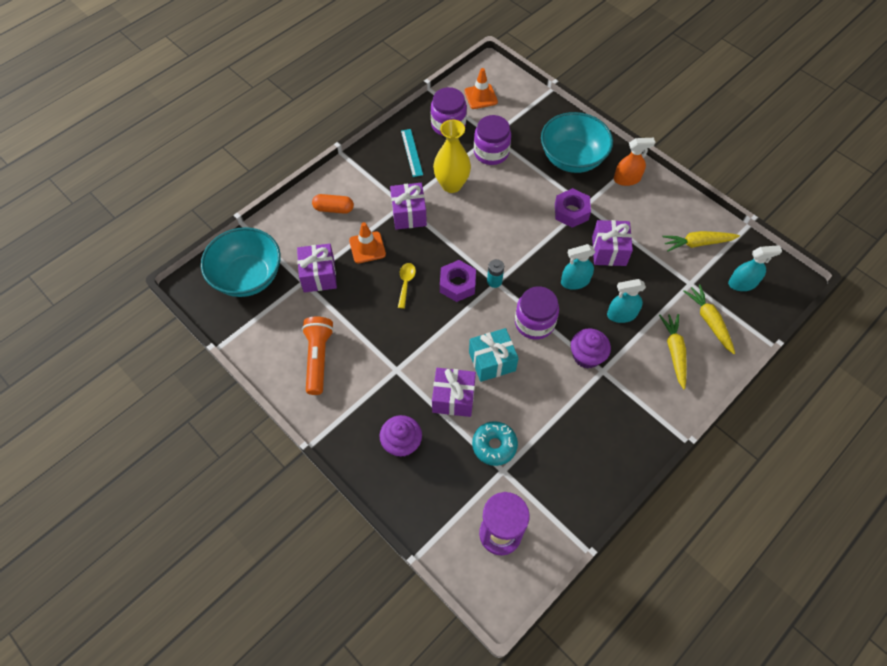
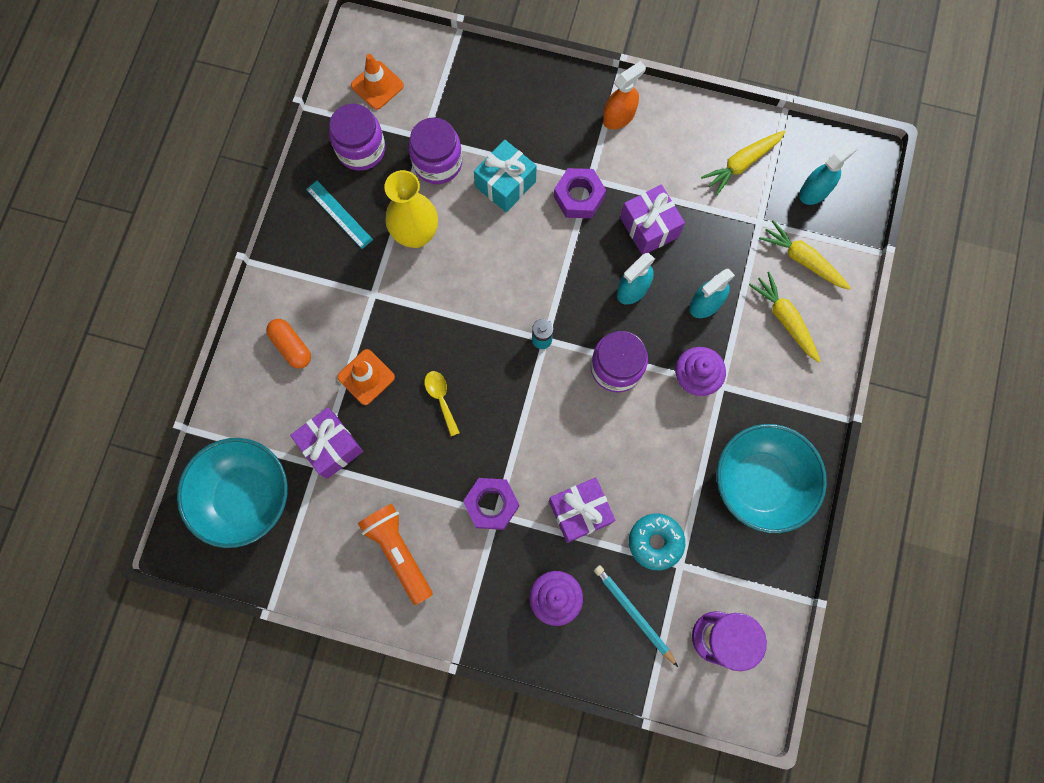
camera: 30 degrees left, 15 degrees up
orange capsule [312,194,354,214] -> orange capsule turned 75 degrees clockwise [266,319,311,369]
purple gift [390,183,427,230] -> none
purple nut [440,260,476,302] -> purple nut moved to [463,478,519,530]
turquoise gift [469,328,519,382] -> turquoise gift moved to [474,140,537,212]
turquoise bowl [541,112,613,173] -> turquoise bowl moved to [717,424,827,533]
none -> turquoise pencil [594,565,678,667]

